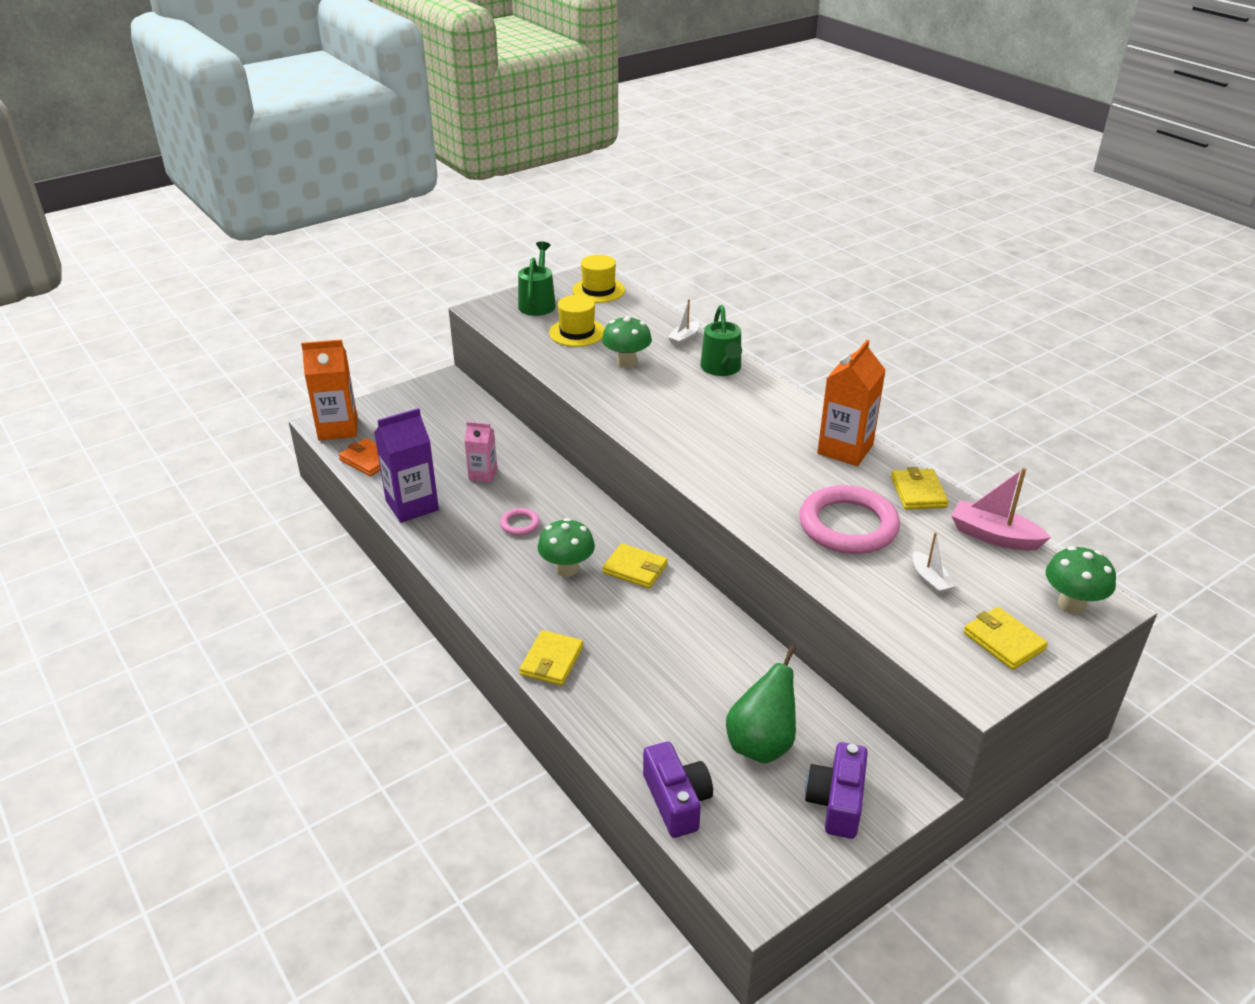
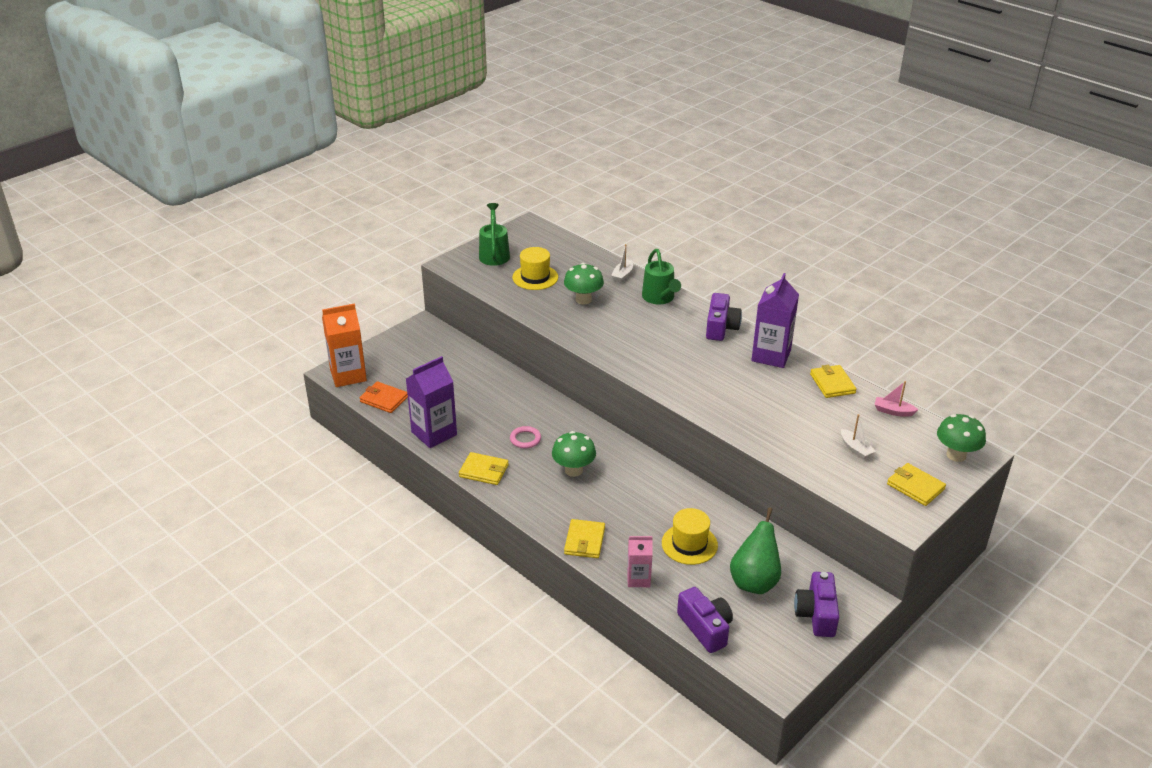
camera: 10 degrees left, 0 degrees up
pink carton [464,422,497,483] -> pink carton moved to [627,536,653,587]
yellow hat [572,255,625,303] -> yellow hat moved to [662,508,718,565]
yellow wallet [602,543,668,588] -> yellow wallet moved to [459,452,509,485]
pink ring [799,485,900,554] -> none
orange carton [817,340,886,466] -> purple carton [751,273,799,368]
pink boat [951,468,1051,551] -> pink boat [874,381,918,417], size x0.61
none -> purple camera [706,293,742,341]

